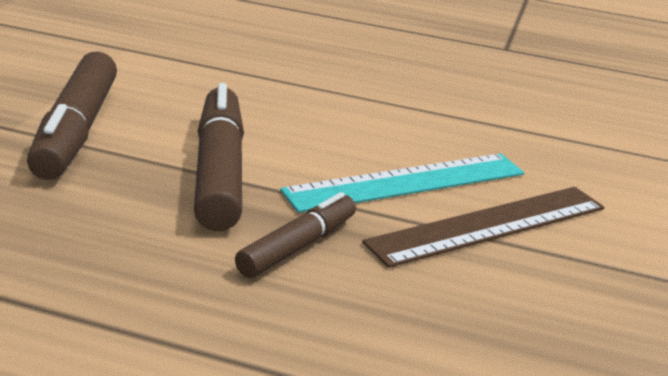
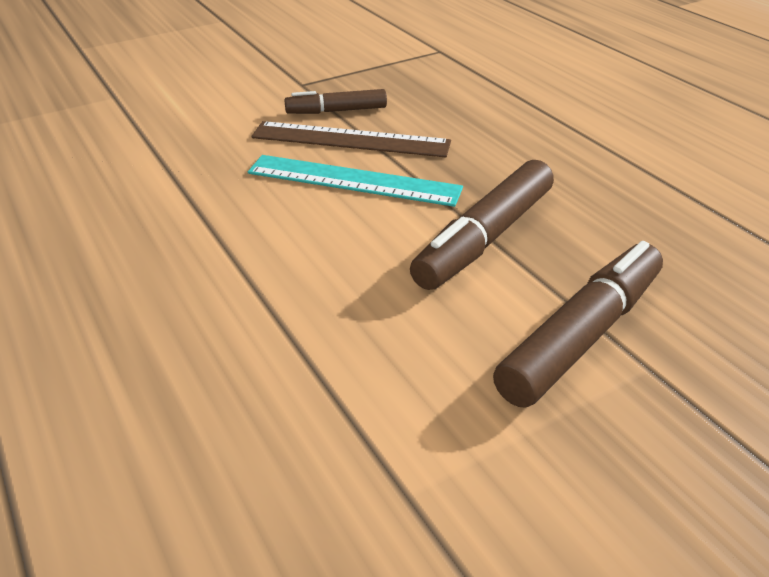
camera: 135 degrees left, 10 degrees up
brown marker [235,192,356,278] -> brown marker moved to [285,89,387,114]

